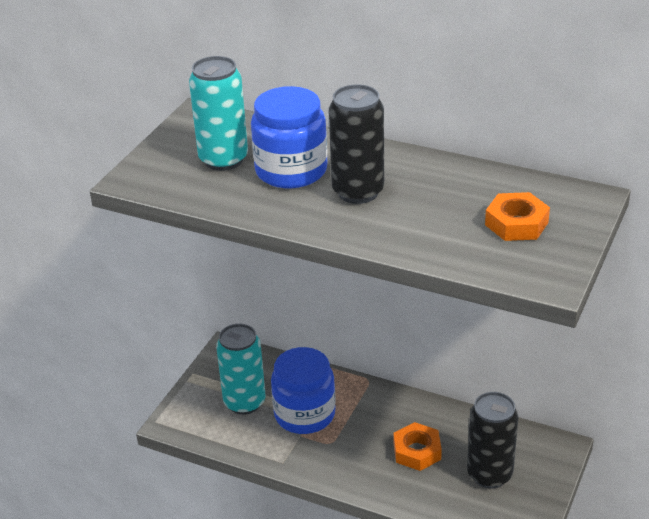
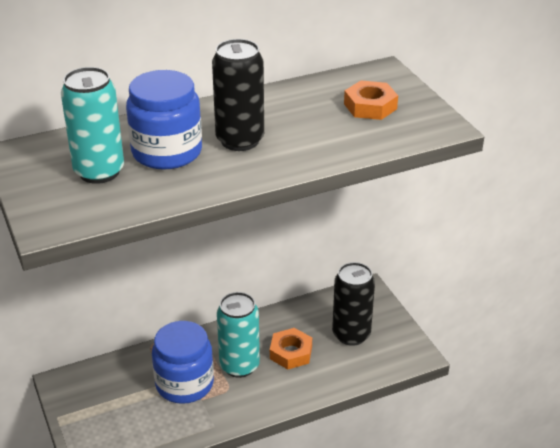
camera: 50 degrees left, 0 degrees up
turquoise can [216,324,265,415] -> turquoise can moved to [217,292,260,378]

